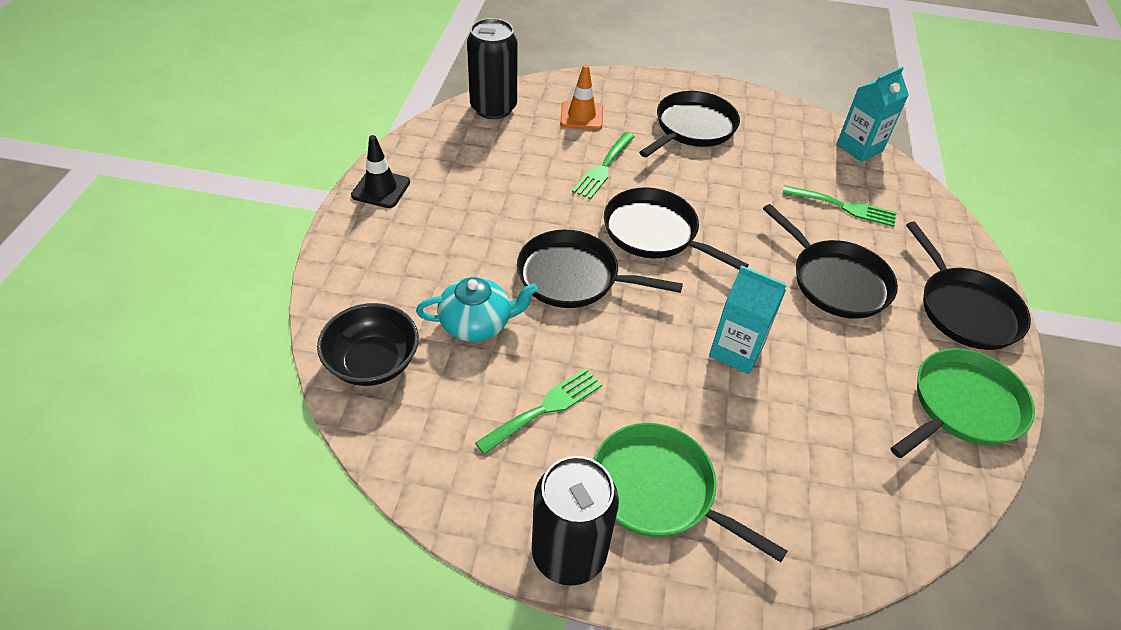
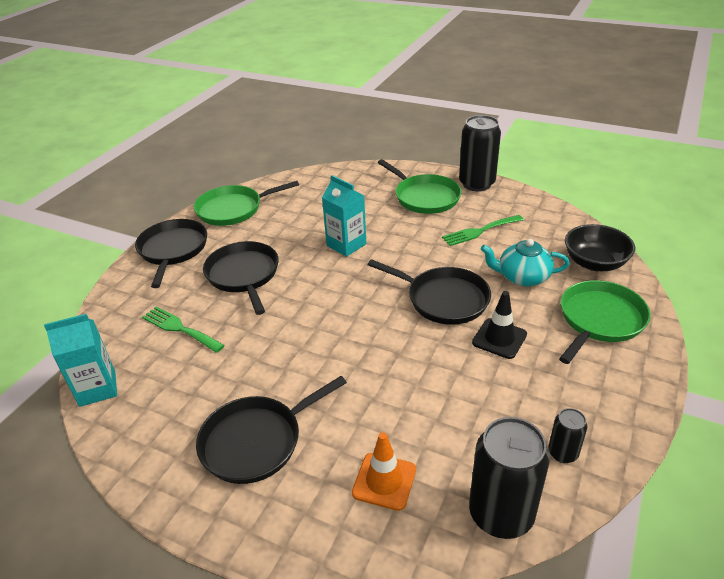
camera: 160 degrees left, 10 degrees down
black traffic cone [351,135,410,208] -> black traffic cone moved to [472,291,527,359]
green fork [572,132,635,199] -> none
black pan [604,187,749,270] -> none
none -> black can [548,408,587,463]
none -> green pan [559,280,651,364]

